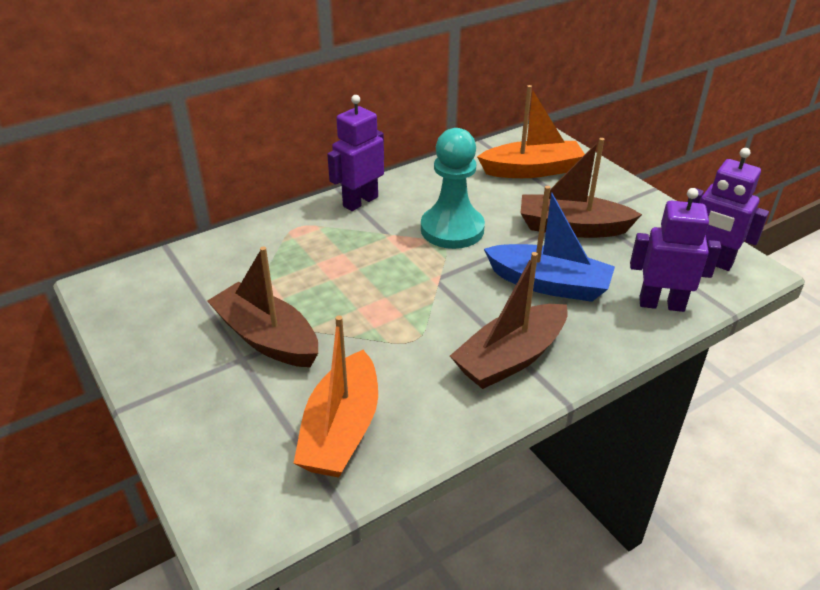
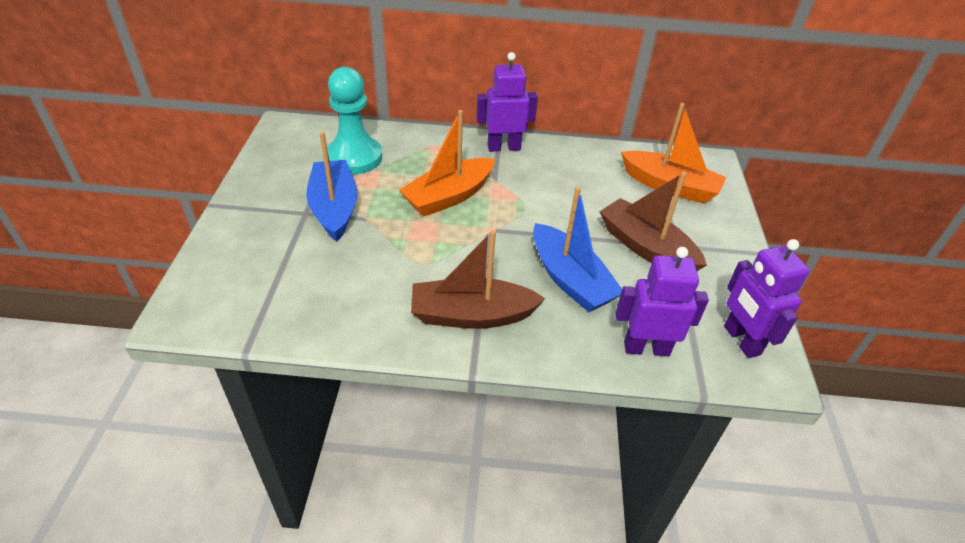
camera: 35 degrees right, 5 degrees up
brown boat [207,246,318,367] -> blue boat [306,132,357,242]
orange boat [294,315,378,478] -> orange boat moved to [399,110,495,216]
turquoise pawn [421,128,485,249] -> turquoise pawn moved to [327,67,382,174]
purple robot [630,188,721,312] -> purple robot turned 45 degrees counterclockwise [615,247,709,356]

